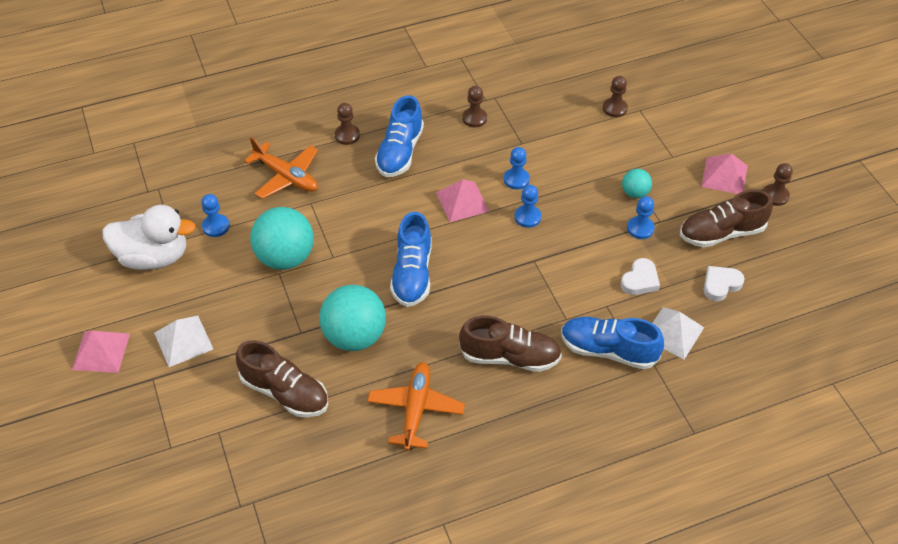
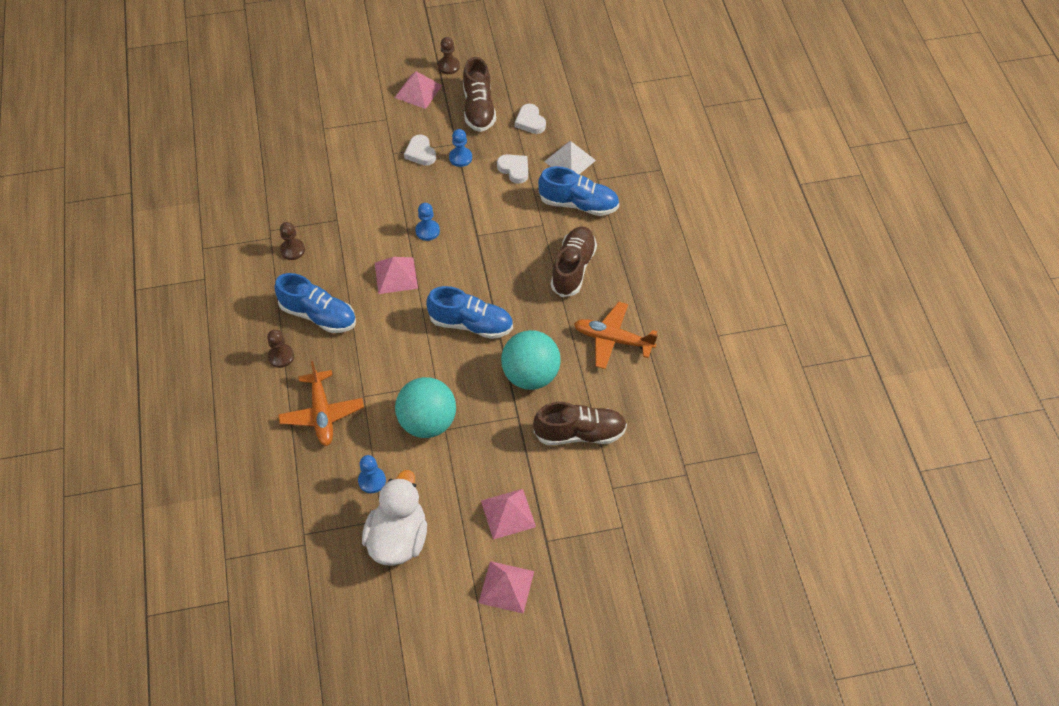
camera: 80 degrees left, 5 degrees up
white pyramid [154,316,213,367] -> pink pyramid [481,489,536,540]
brown shoe [236,340,328,418] -> brown shoe turned 45 degrees clockwise [533,402,627,445]
orange plane [244,137,318,199] -> orange plane turned 120 degrees clockwise [278,361,364,446]
blue pawn [504,147,530,189] -> none
blue shoe [561,317,664,369] -> blue shoe turned 105 degrees counterclockwise [538,166,619,216]
brown pawn [603,76,628,117] -> none
turquoise ball [622,169,652,198] -> white heart [404,135,436,166]

